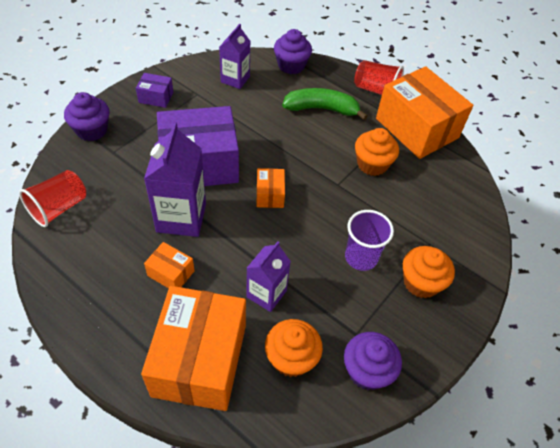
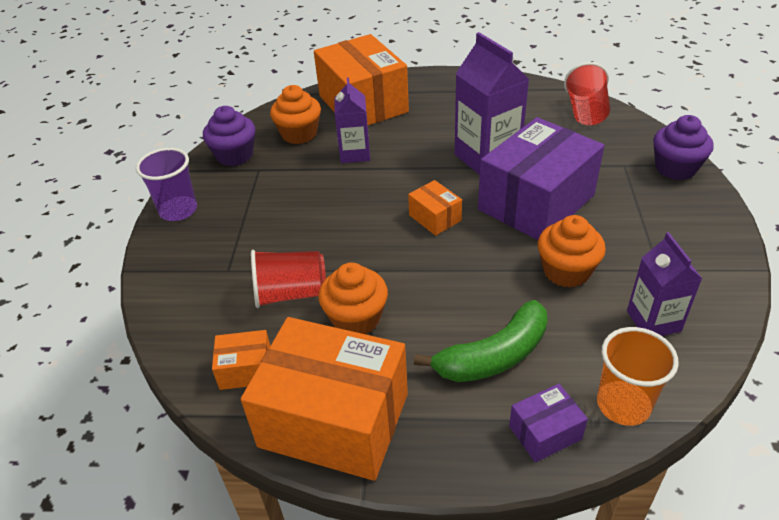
camera: 150 degrees right, 10 degrees down
purple box [136,73,173,108] -> purple box moved to [509,384,588,463]
orange box [144,242,194,288] -> orange box moved to [212,330,270,390]
purple cupcake [274,29,312,74] -> orange cup [597,327,679,426]
purple cup [345,210,394,271] -> purple cup moved to [136,148,197,221]
red cup [354,60,404,95] -> red cup moved to [251,250,326,308]
orange cupcake [403,246,455,298] -> orange cupcake moved to [538,215,606,288]

